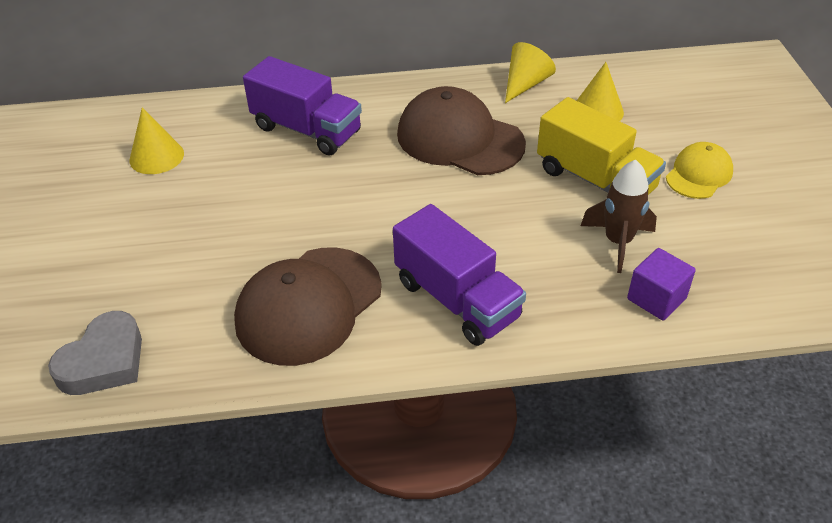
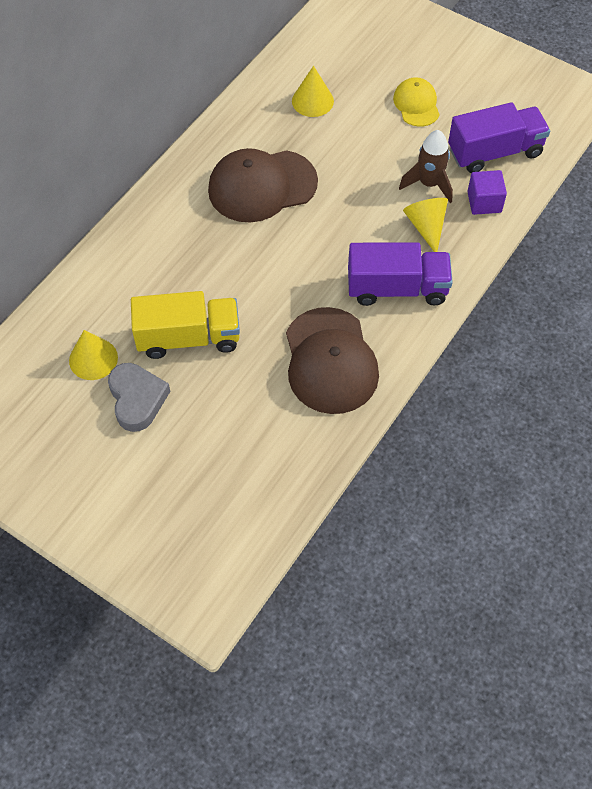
camera: 50 degrees left, 15 degrees up
grey heart [48,311,142,395] -> grey heart moved to [108,363,170,432]
purple truck [243,56,362,156] -> purple truck moved to [448,102,550,173]
yellow cone [505,42,556,103] -> yellow cone moved to [403,198,448,252]
yellow truck [537,97,666,195] -> yellow truck moved to [131,291,240,359]

